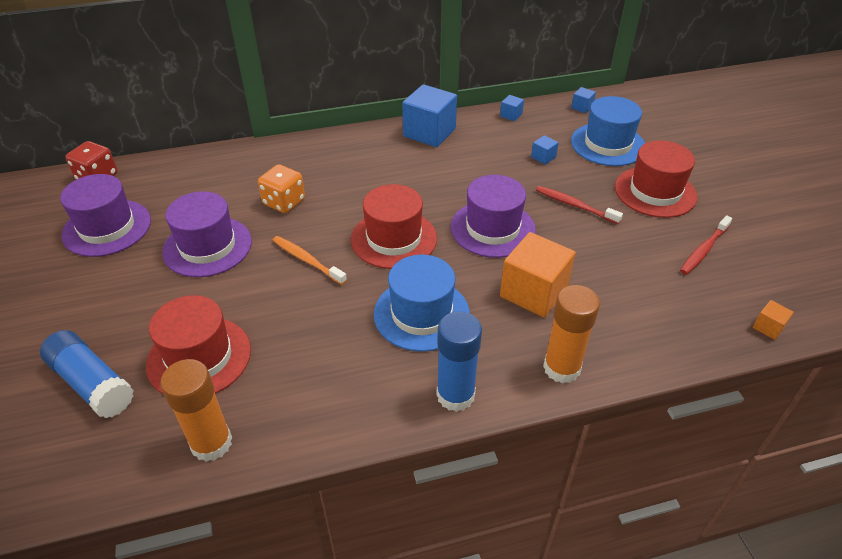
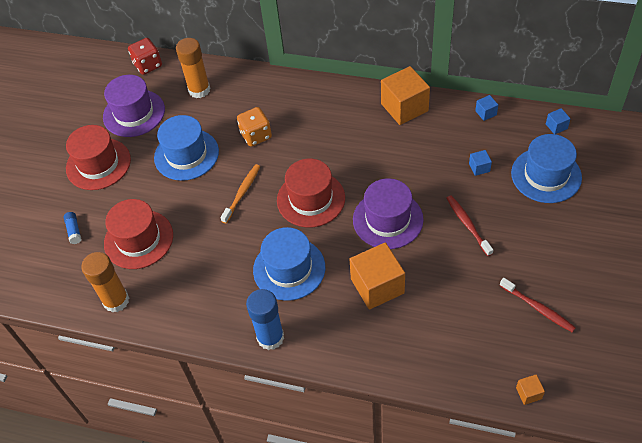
camera: 35 degrees right, 10 degrees up
blue glue stick [40,330,134,418] -> blue glue stick [64,212,81,244], size x0.48
purple hat [162,191,252,277] -> blue hat [154,115,219,181]
orange toothbrush [272,236,347,285] -> orange toothbrush turned 45 degrees clockwise [220,164,260,224]
blue cube [402,84,457,147] -> orange cube [381,66,430,125]
orange glue stick [543,285,600,384] -> orange glue stick moved to [176,38,210,98]
red hat [615,140,697,218] -> red hat moved to [66,125,131,190]
red toothbrush [680,215,732,275] -> red toothbrush turned 120 degrees counterclockwise [500,278,576,332]

